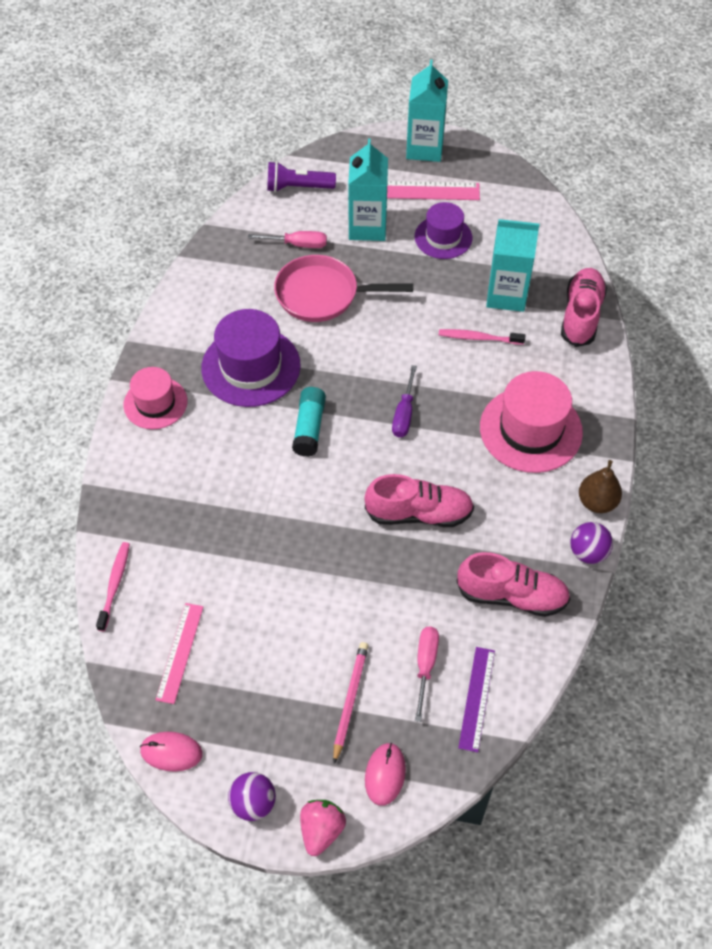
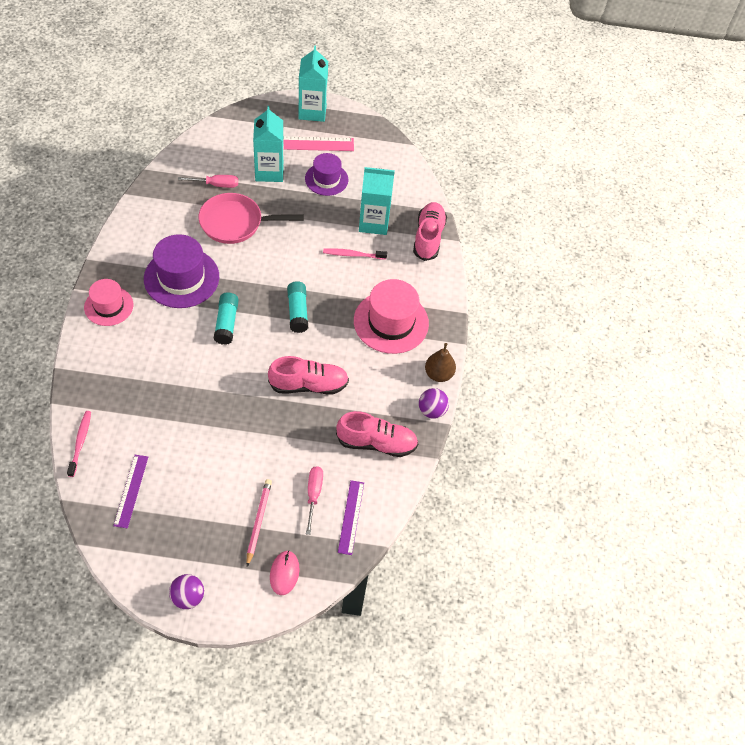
camera: 10 degrees left, 0 degrees up
pink mouse [140,732,203,772] -> none
pink ruler [156,603,203,704] -> purple ruler [113,455,148,529]
purple flashlight [267,161,336,192] -> none
pink strawberry [300,800,346,856] -> none
purple screwdriver [392,365,417,438] -> turquoise glue stick [287,281,308,333]

